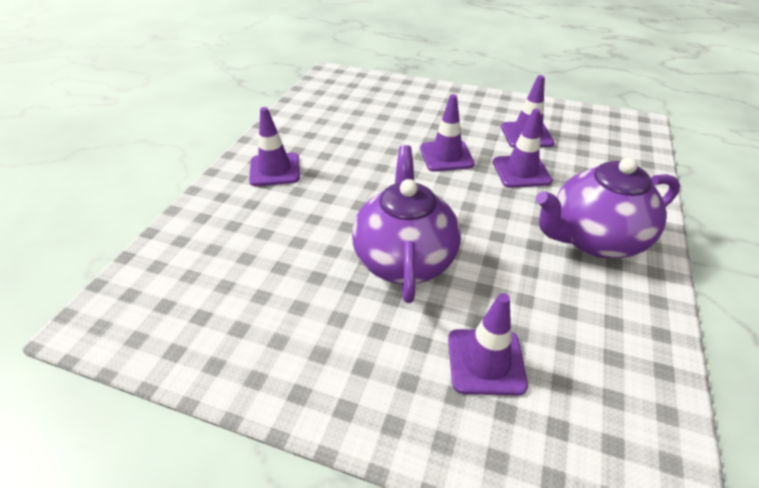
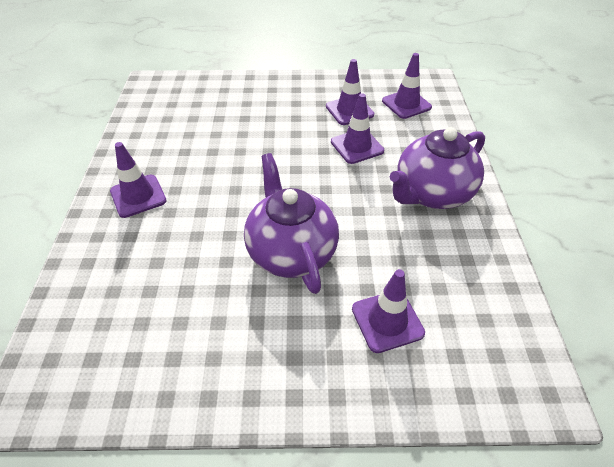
camera: 20 degrees left, 5 degrees up
purple traffic cone [420,94,475,172] -> purple traffic cone moved to [382,53,432,119]

